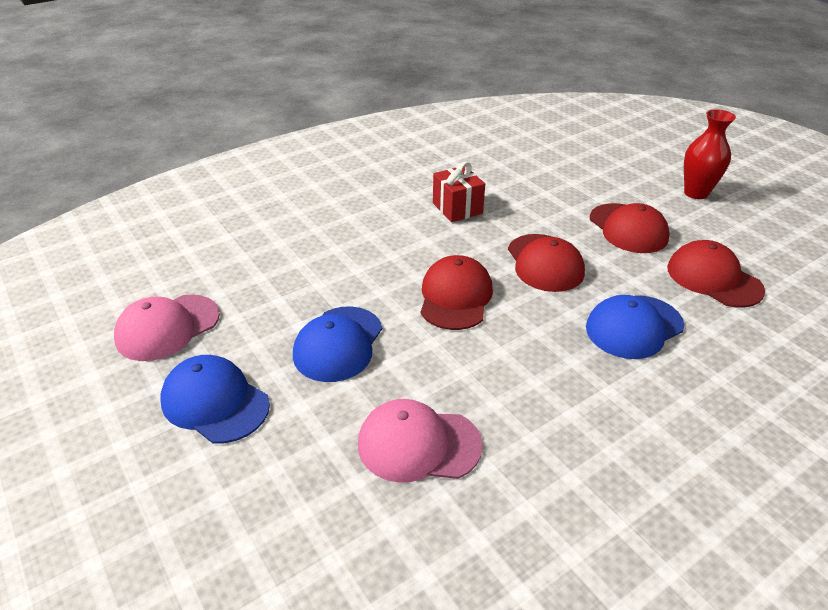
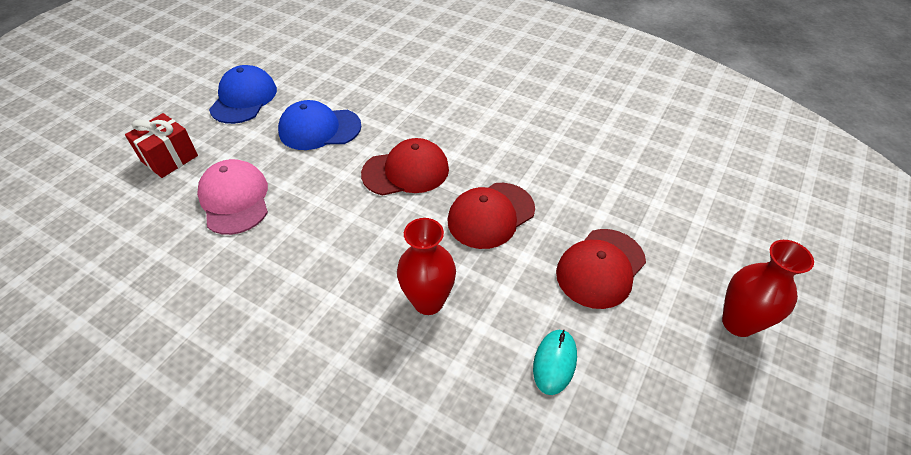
camera: 65 degrees right, 10 degrees up
pink cap [114,294,220,361] -> none
red gift [433,162,485,222] -> red gift moved to [125,113,198,178]
blue cap [586,295,684,359] -> red vase [397,218,456,315]
red cap [667,240,765,307] -> turquoise mouse [533,329,577,395]

